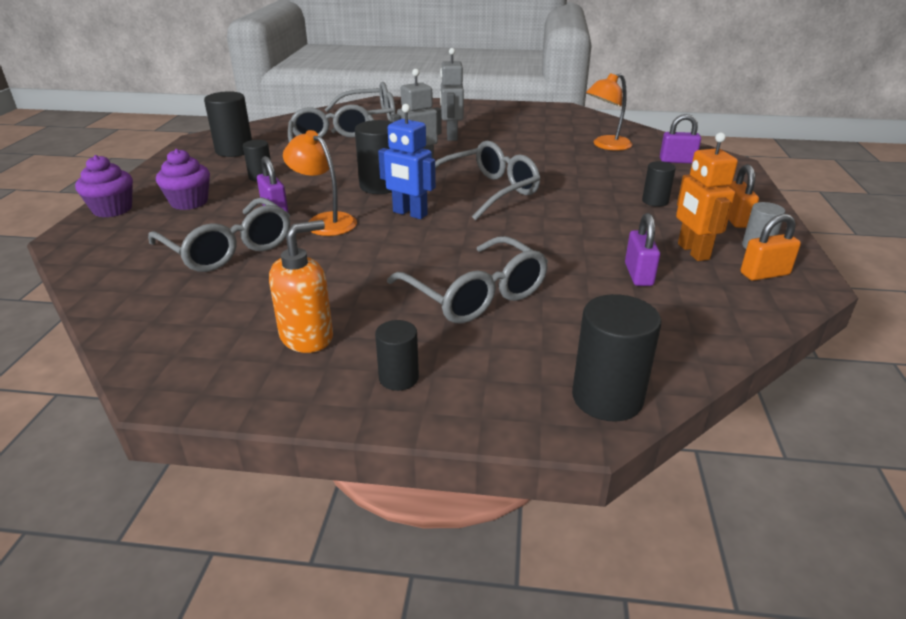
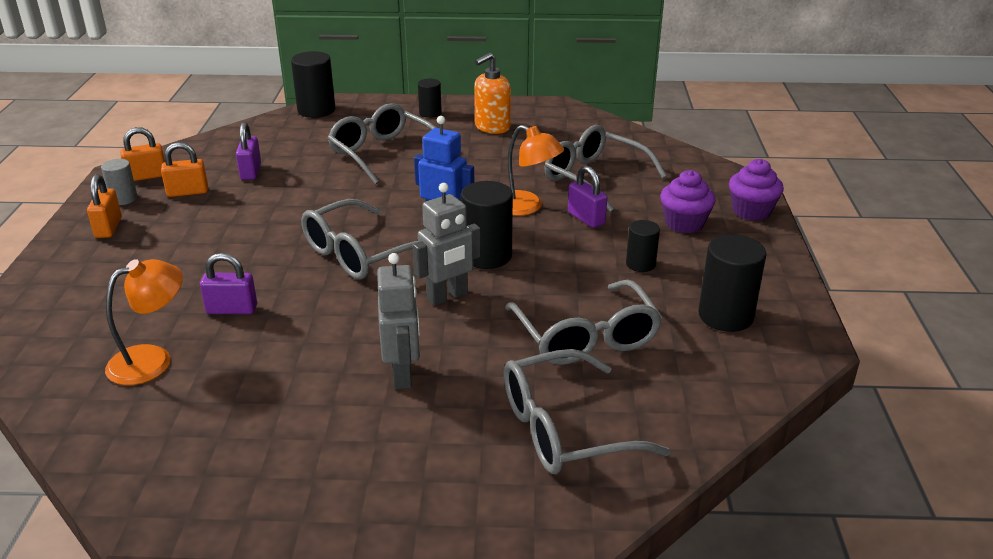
camera: 175 degrees right, 0 degrees up
black cylinder [642,161,676,207] -> none
purple padlock [660,114,701,163] -> purple padlock moved to [200,253,257,314]
orange robot [676,133,738,261] -> orange padlock [161,142,208,197]

